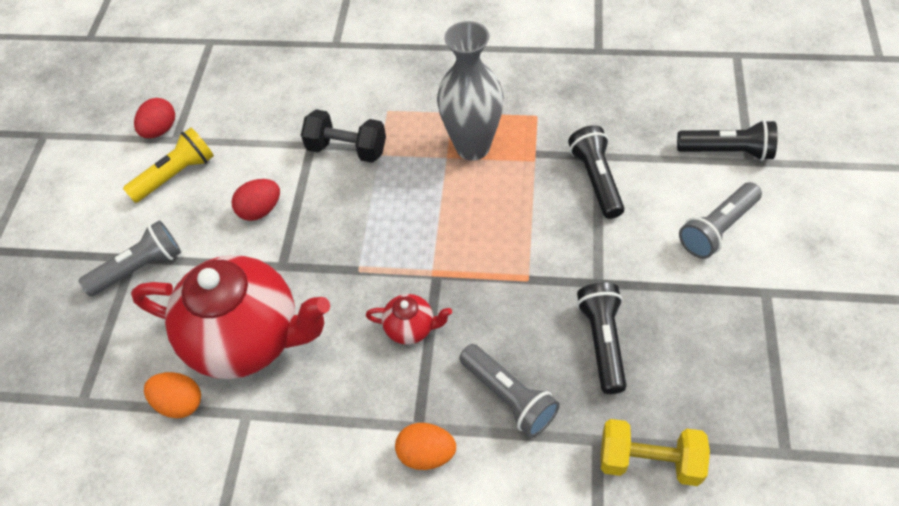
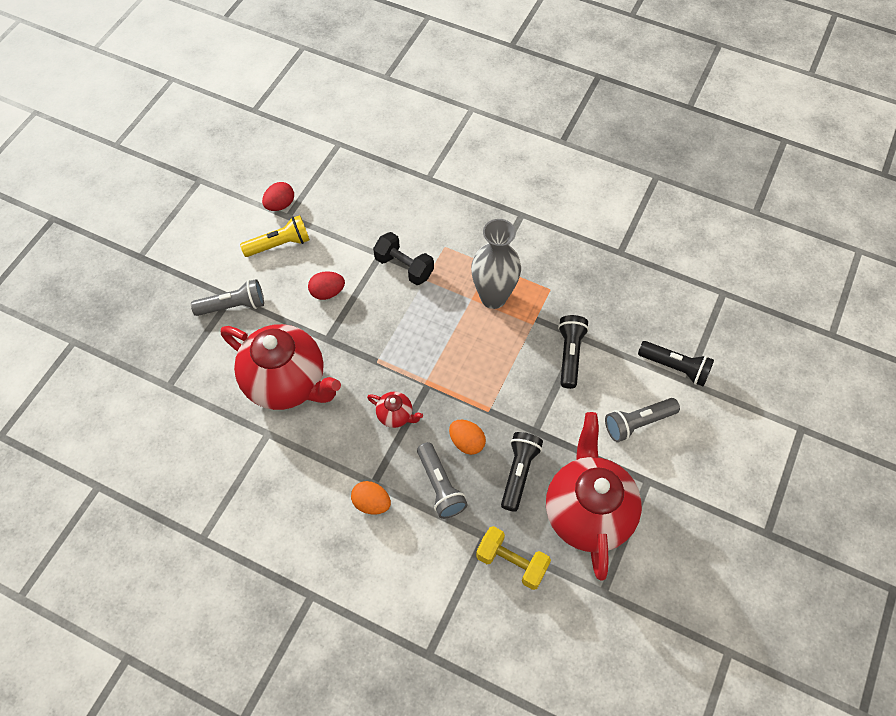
camera: 15 degrees right, 5 degrees up
orange egg [144,372,201,418] -> orange egg moved to [449,420,486,455]
none -> red teapot [546,412,642,580]

